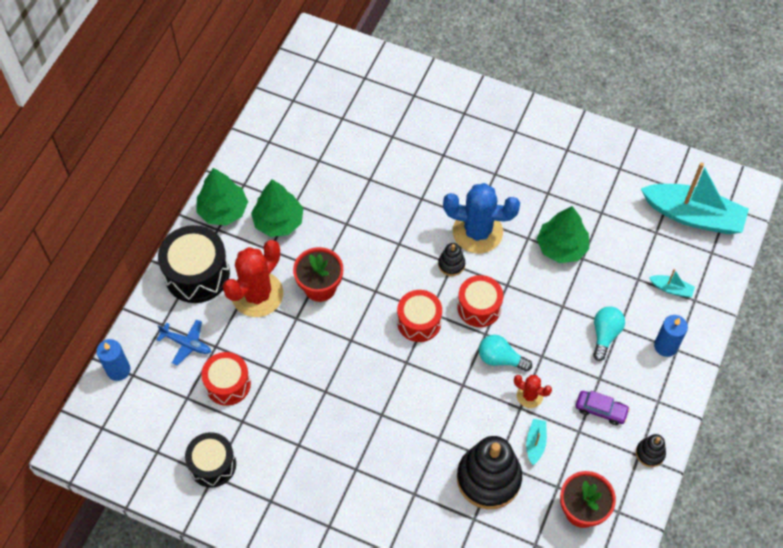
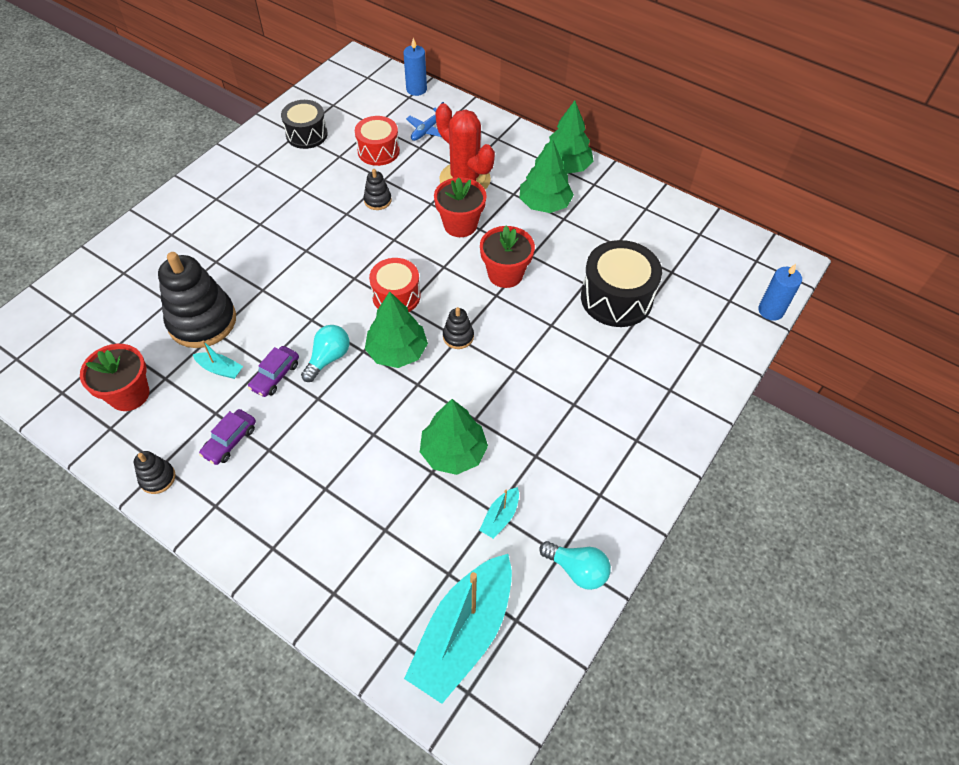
camera: 100 degrees right, 5 degrees down
black drum [158,225,230,303] -> black drum moved to [581,240,662,327]
blue cactus [443,183,520,254] -> none
red drum [457,275,503,327] -> green tree [365,291,428,368]
red cactus [514,375,552,408] -> purple car [248,346,299,397]
turquoise light bulb [593,307,625,361] -> turquoise light bulb moved to [539,541,611,590]
turquoise boat [649,269,695,297] -> turquoise boat moved to [479,487,519,539]
blue candle [654,315,688,357] -> blue candle moved to [758,264,802,321]
none -> black stacking toy [363,169,392,210]
none -> red flower pot [480,226,535,288]

